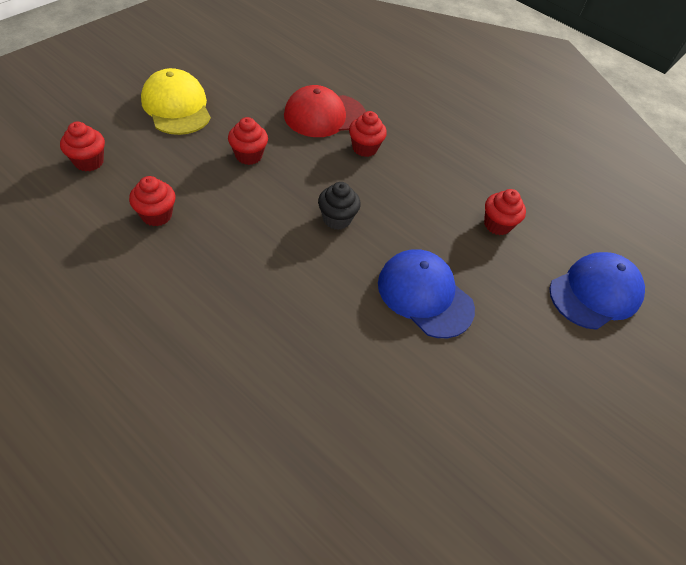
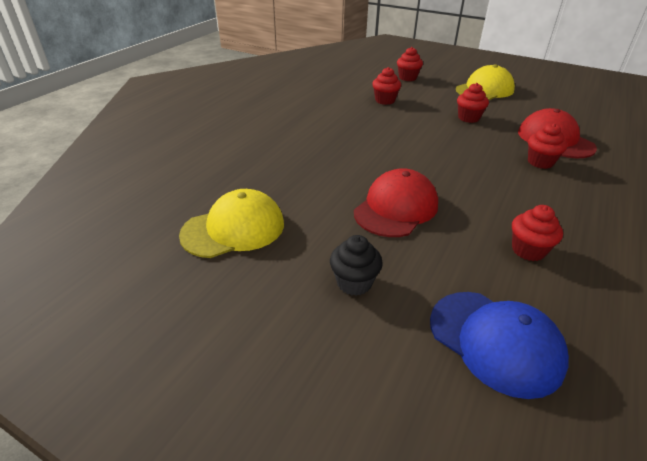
camera: 85 degrees right, 15 degrees down
black cupcake [318,182,361,230] -> black cupcake moved to [330,235,383,296]
blue cap [378,250,475,338] -> red cap [354,168,438,237]
none -> yellow cap [179,189,284,258]

